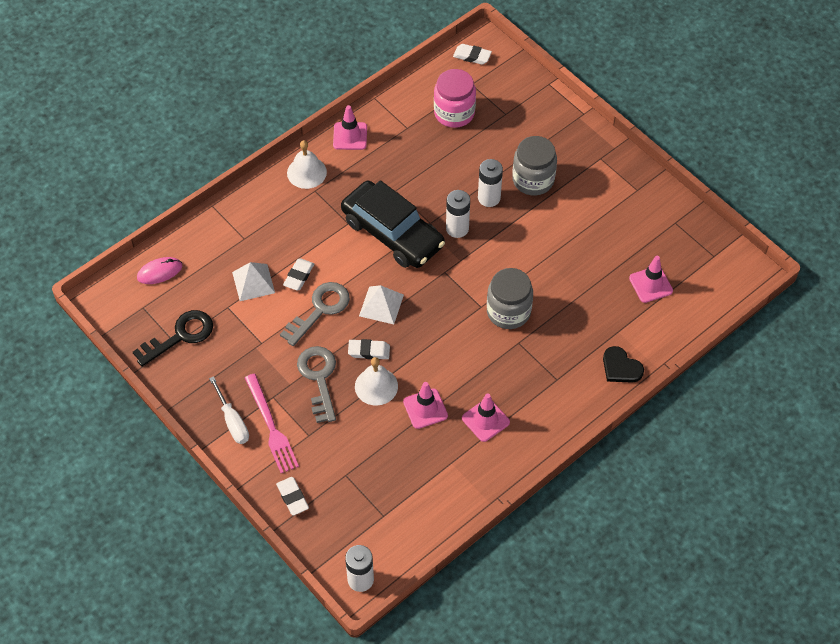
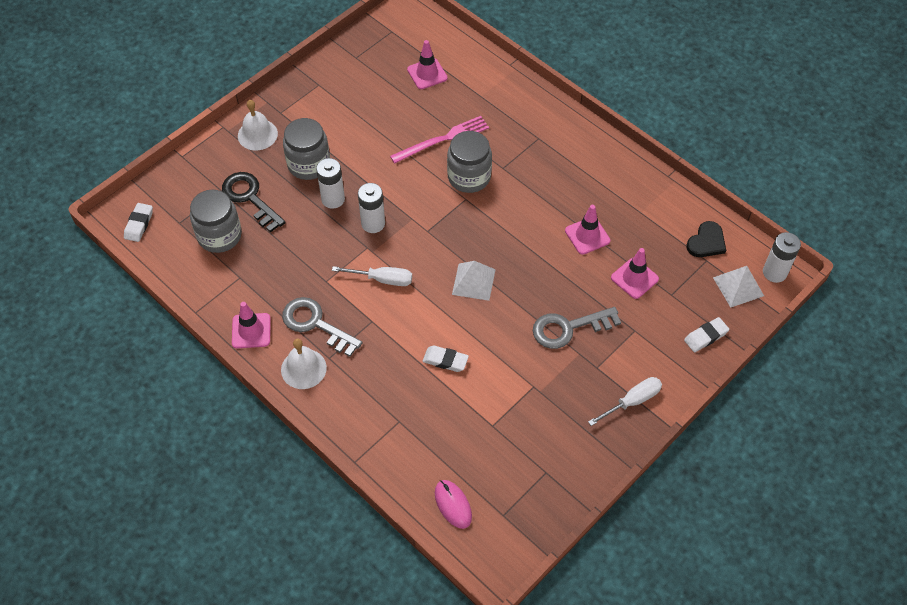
camera: 95 degrees left, 0 degrees up
black key [133,310,213,367] -> black key moved to [222,172,286,233]
white pyramid [232,262,275,301] -> white pyramid moved to [713,266,764,307]
pink fork [245,374,299,473] -> pink fork moved to [390,116,489,164]
grey key [280,282,350,346] -> grey key moved to [282,297,362,357]
black car [341,180,445,268] -> white screwdriver [332,266,412,286]
white eraser [348,339,390,359] -> none
white bell [355,357,398,406] -> white bell moved to [238,100,278,150]
pink jar [434,69,476,128] -> grey jar [190,190,242,253]
pink traffic cone [462,393,510,442] -> pink traffic cone moved to [611,248,659,299]
black heart [603,346,644,383] -> black heart moved to [686,221,726,257]

